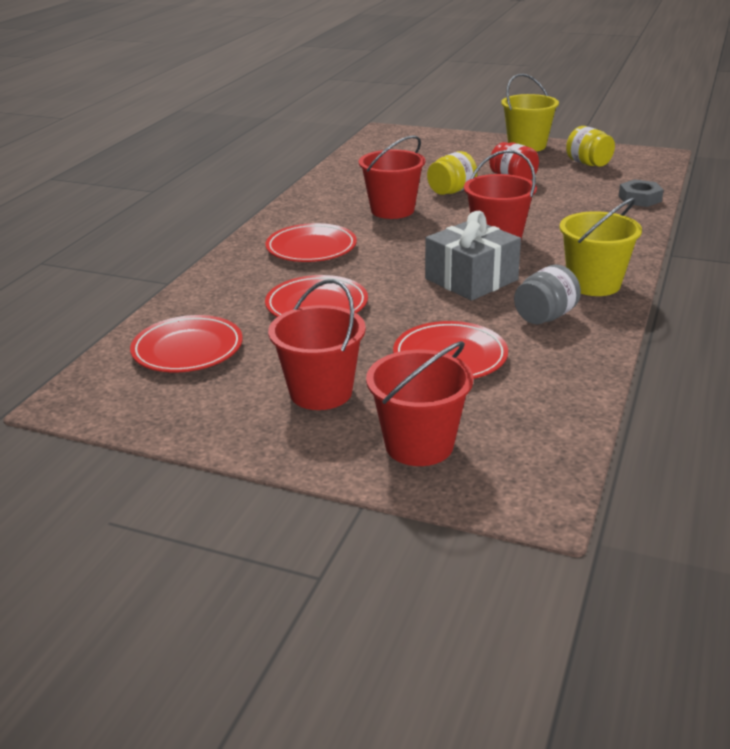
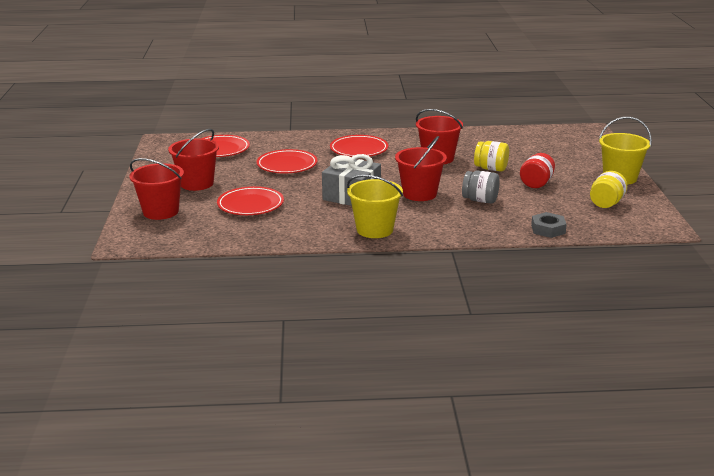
camera: 65 degrees right, 5 degrees down
grey jar [514,265,581,324] -> grey jar moved to [462,170,500,204]

